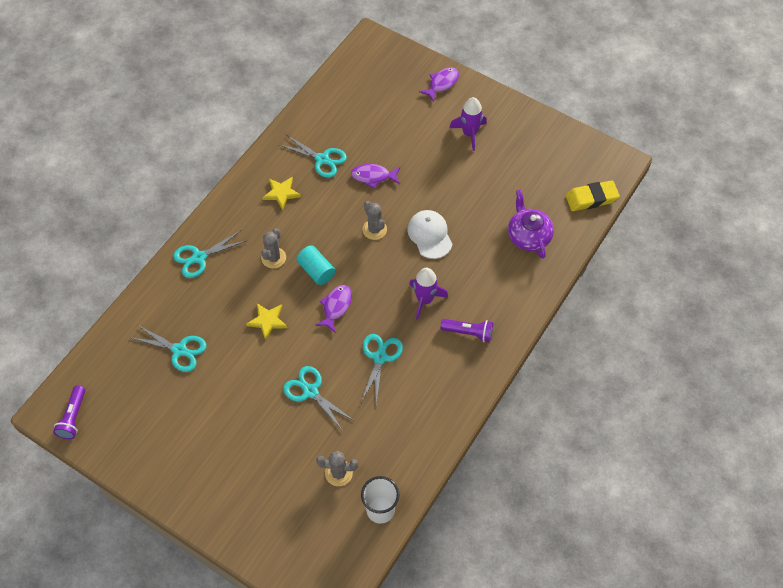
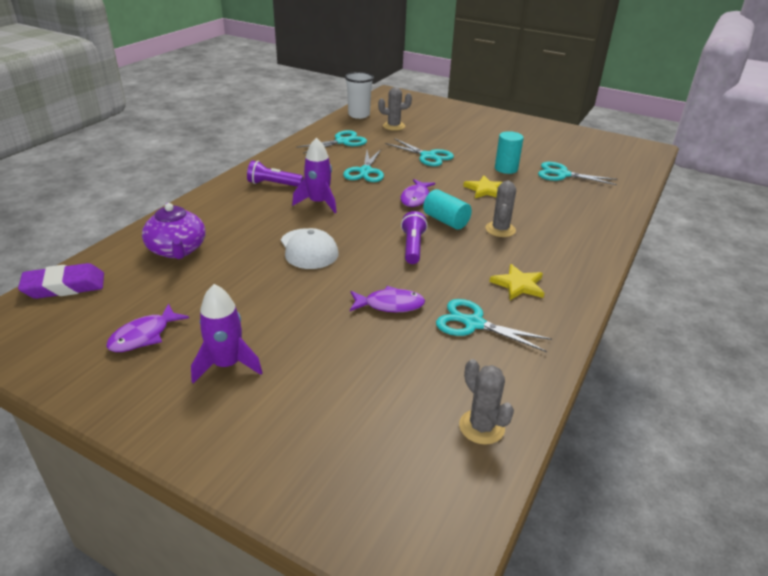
camera: 175 degrees right, 25 degrees down
purple flashlight [53,385,85,439] -> purple flashlight moved to [401,211,428,264]
turquoise scissors [173,230,247,278] -> turquoise scissors moved to [296,130,367,154]
grey cactus [362,201,387,240] -> grey cactus moved to [459,359,514,445]
purple fish [419,68,459,102] -> purple fish moved to [106,304,189,352]
yellow eraser [566,180,620,211] -> purple eraser [18,263,104,299]
none -> turquoise cylinder [495,131,524,174]

